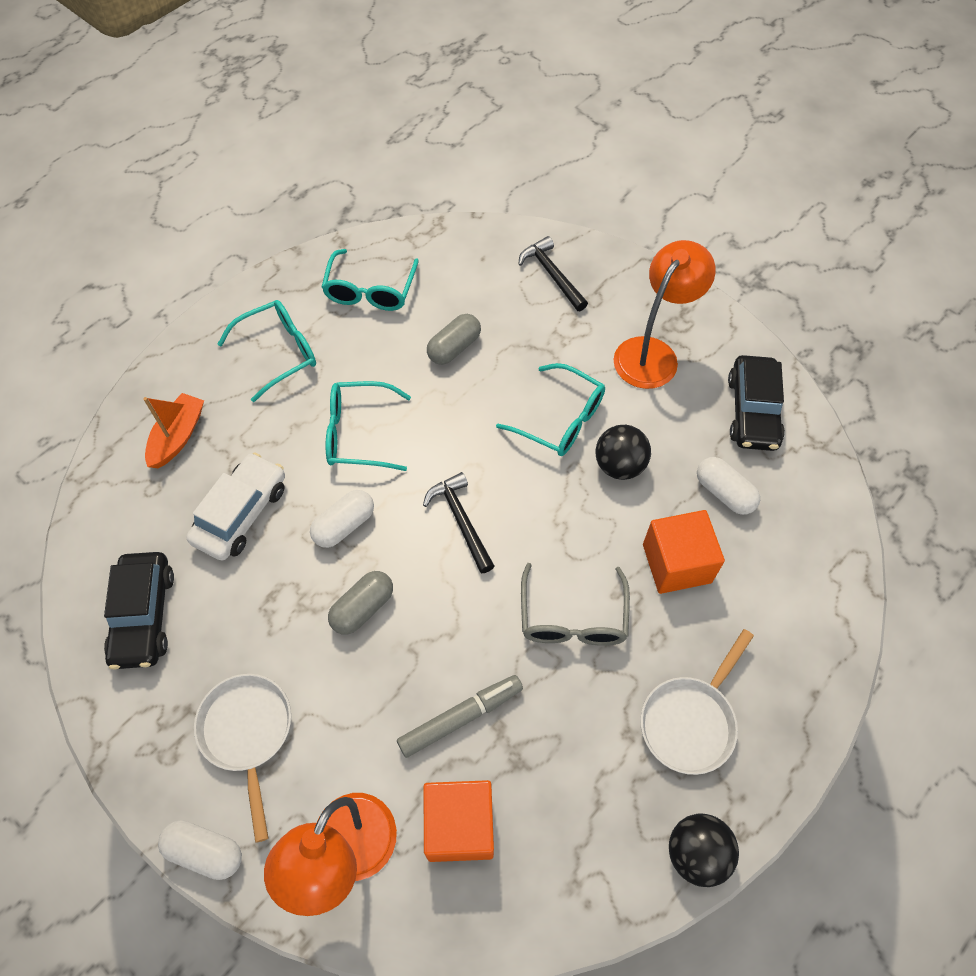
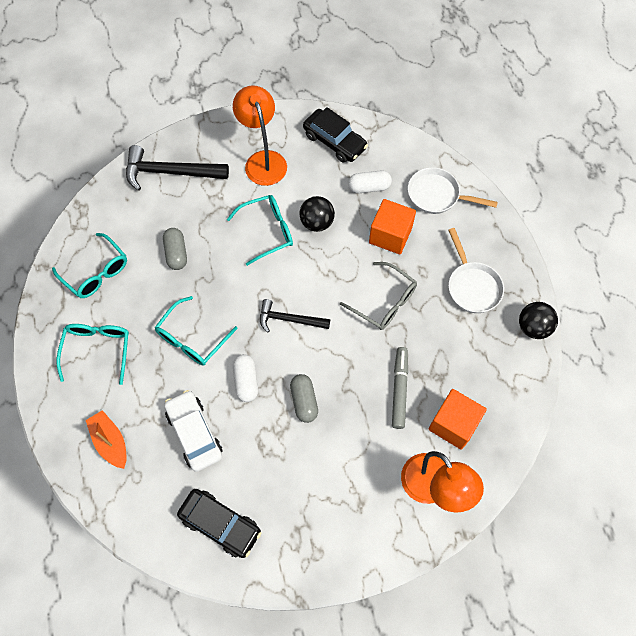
camera: 55 degrees left, 5 degrees up
white capsule [158,820,242,880] -> none
white pan [194,674,291,843] -> white pan moved to [408,167,498,214]
black hammer [519,236,588,311] -> black hammer [126,145,229,191], size x1.58

